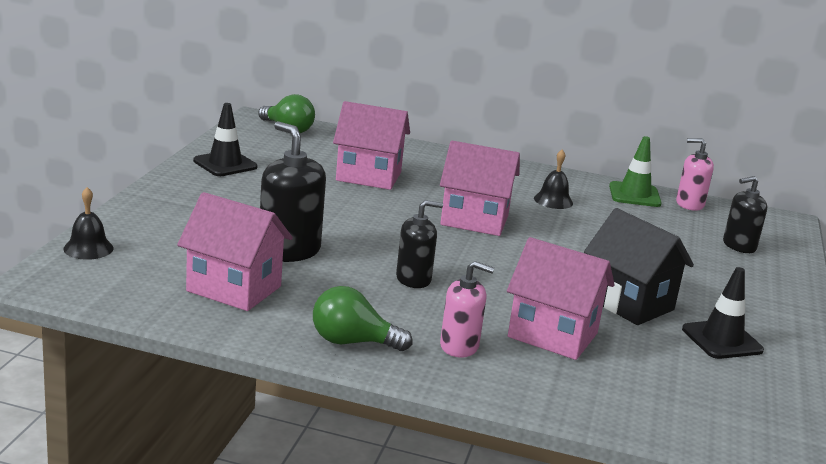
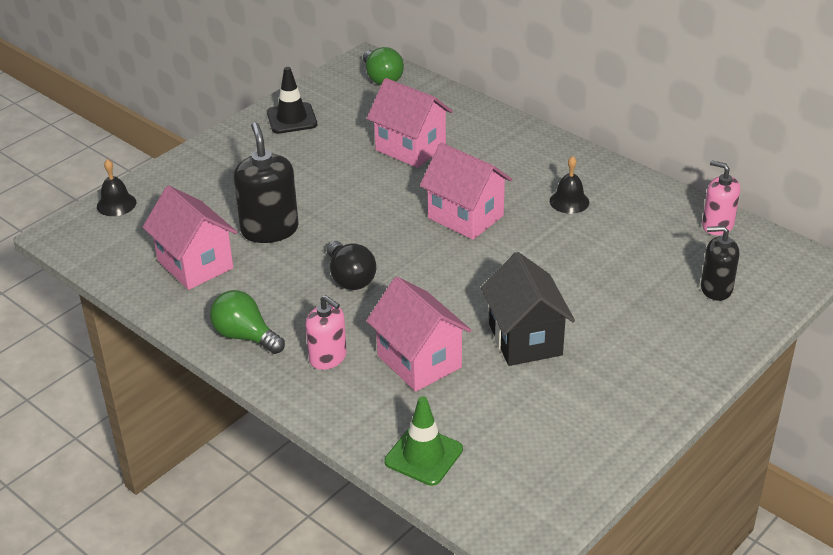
camera: 30 degrees right, 15 degrees up
black soap dispenser [396,200,443,288] -> black light bulb [326,241,376,290]
green traffic cone [609,136,662,207] -> green traffic cone moved to [384,396,463,486]
black traffic cone [682,267,764,359] -> none

